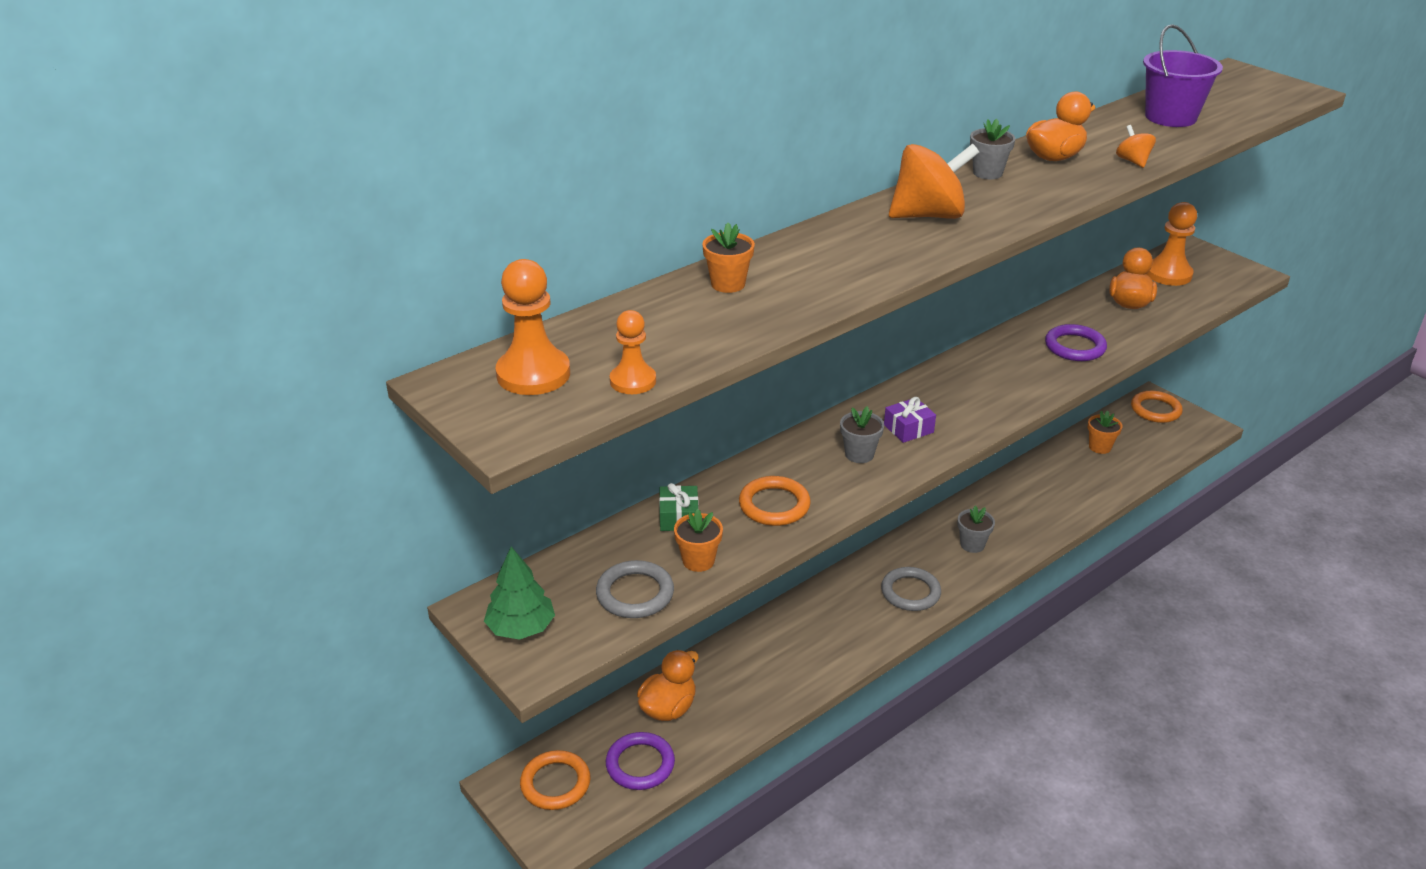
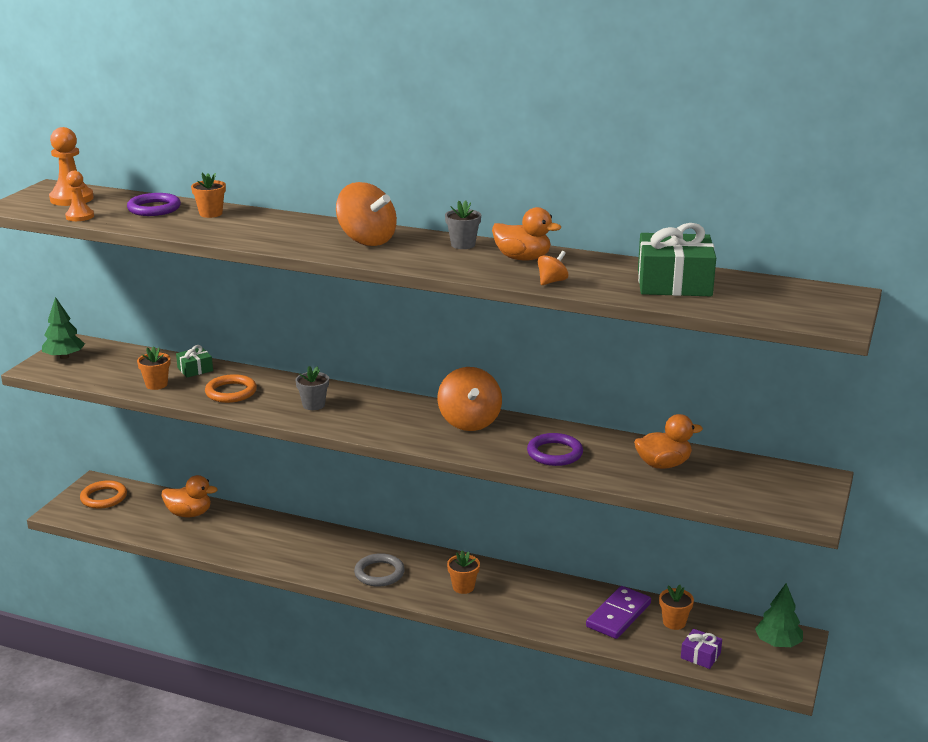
camera: 60 degrees right, 10 degrees down
grey ring [596,560,674,618] -> none
purple ring [606,732,675,790] -> purple ring moved to [127,193,181,216]
purple gift [884,397,936,443] -> purple gift moved to [681,629,722,669]
grey flower pot [957,506,995,553] -> orange flower pot [447,550,480,594]
orange ring [1131,391,1183,423] -> green tree [755,583,803,647]
purple bucket [1143,24,1223,127] -> green gift [638,223,716,296]
orange pawn [1146,202,1197,286] -> none
none -> orange spinning top [438,367,502,431]
none -> purple domino [586,586,651,639]

